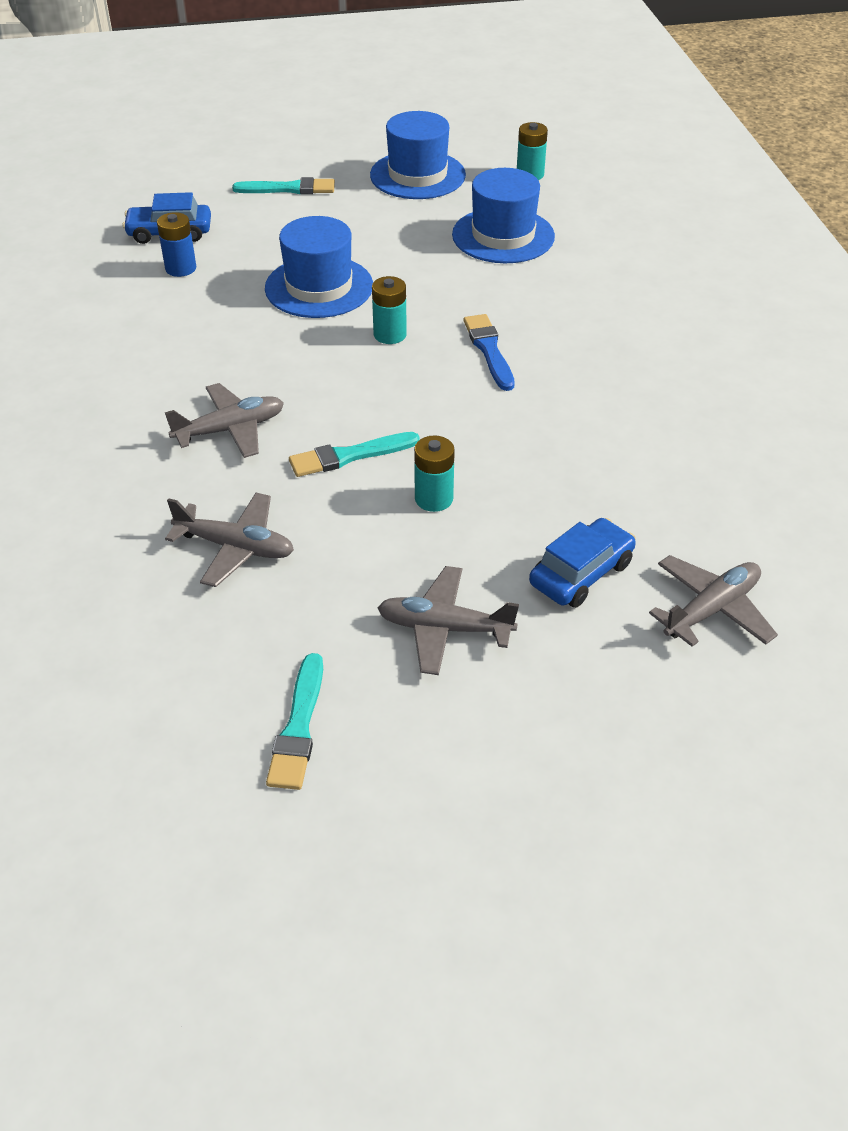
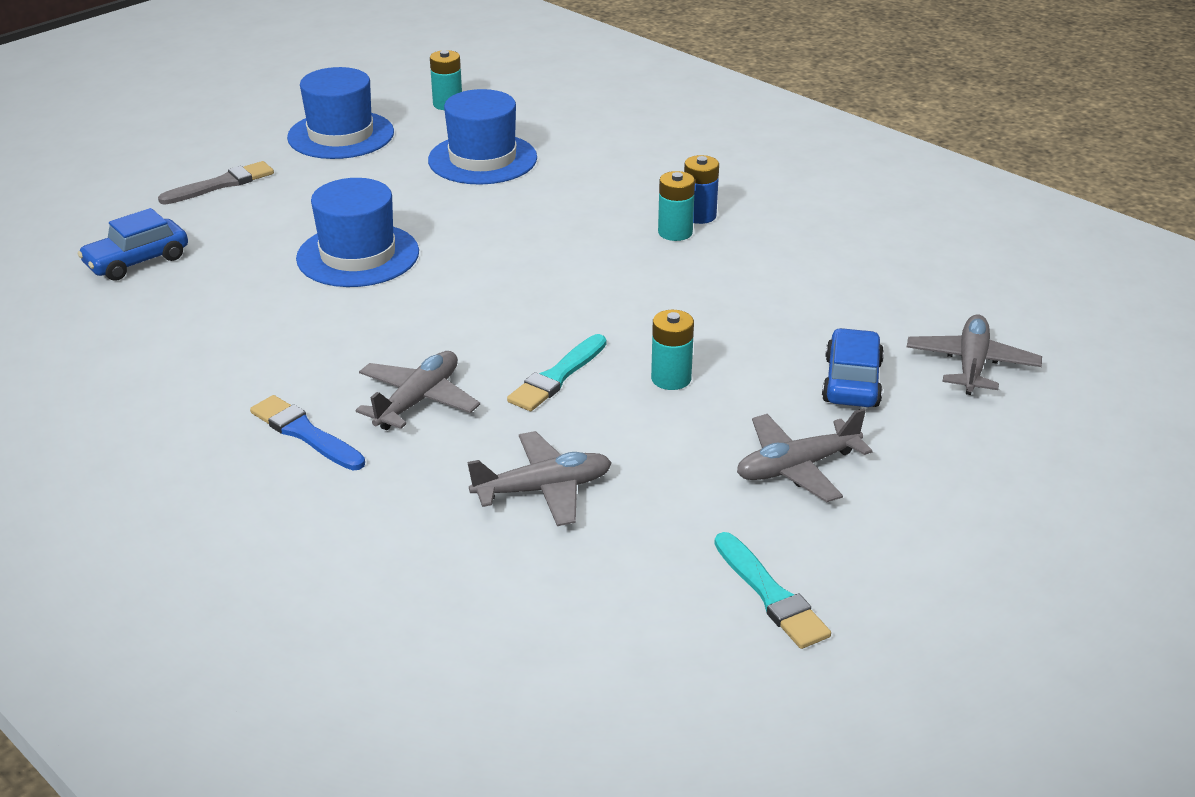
camera: 35 degrees left, 10 degrees down
blue battery [157,212,196,277] -> blue battery moved to [684,155,719,224]
turquoise brush [232,177,335,194] -> grey brush [158,161,274,205]
turquoise battery [372,276,407,344] -> turquoise battery moved to [658,171,695,241]
blue brush [464,314,515,391] -> blue brush moved to [250,395,365,470]

